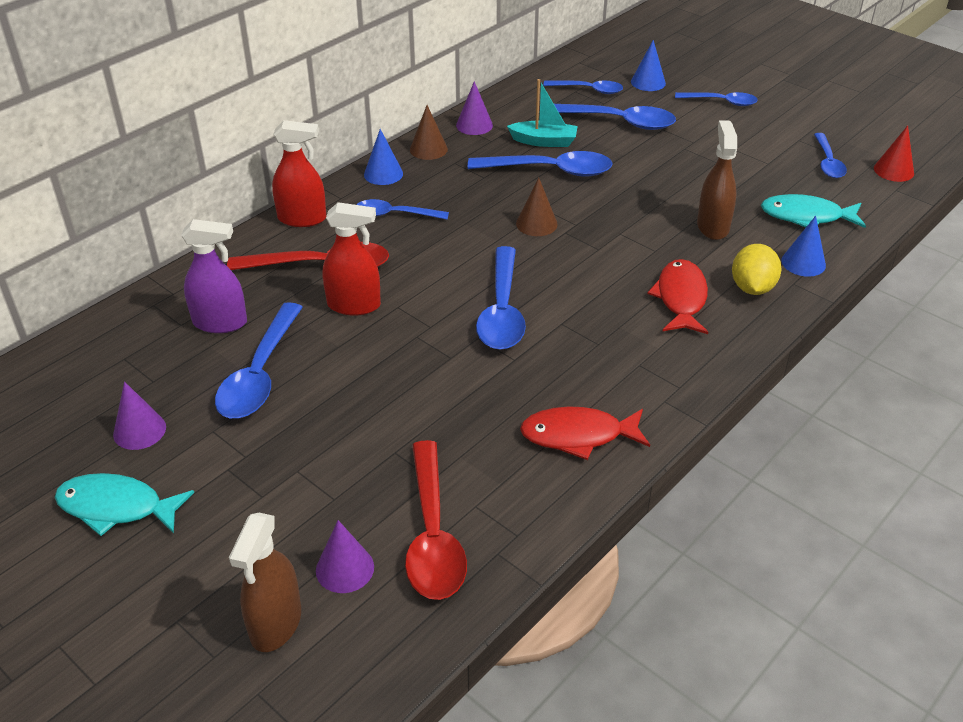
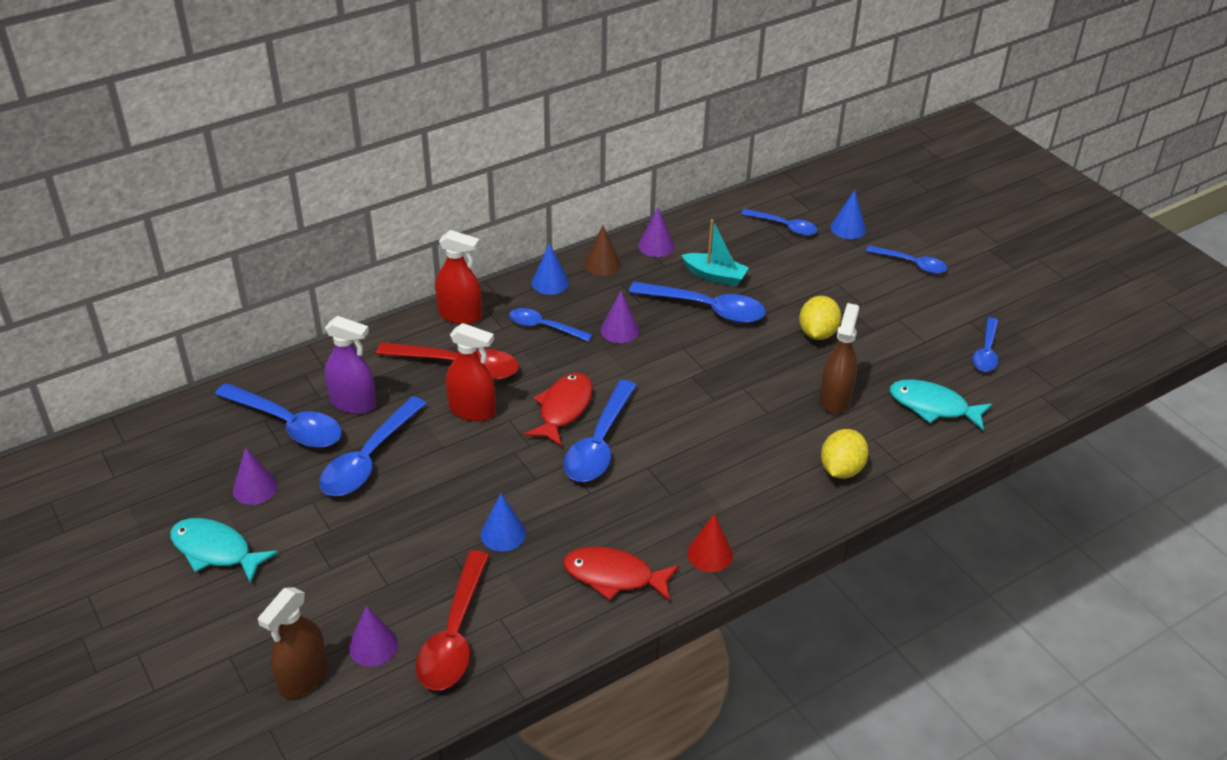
camera: 15 degrees right, 0 degrees up
brown cone [516,177,558,236] -> none
blue spoon [554,104,676,130] -> blue spoon moved to [215,383,342,448]
red fish [647,259,708,334] -> red fish moved to [524,373,593,447]
blue cone [781,216,826,277] -> blue cone moved to [481,494,526,551]
red cone [874,125,914,182] -> red cone moved to [687,514,733,572]
none -> purple cone [601,291,639,343]
none -> yellow lemon [799,296,841,340]

